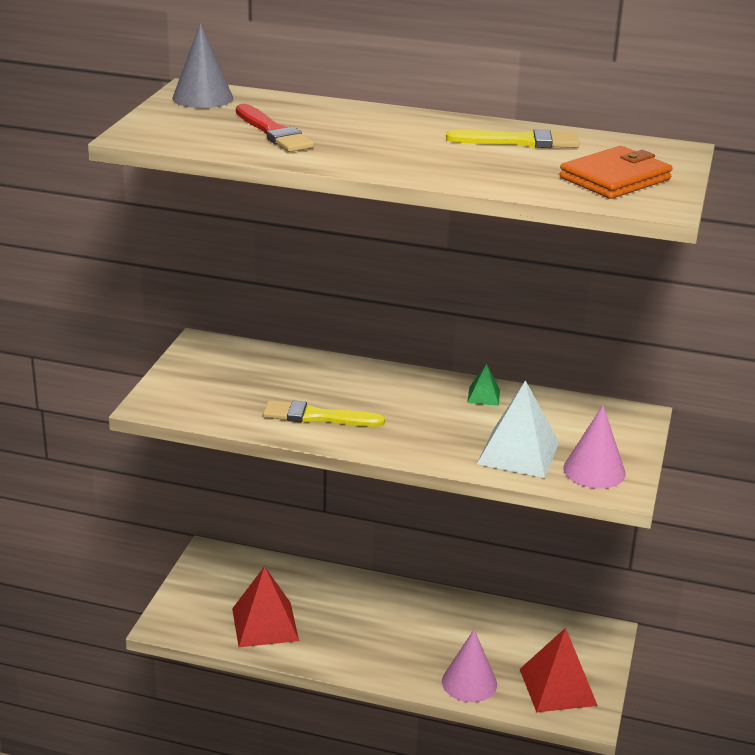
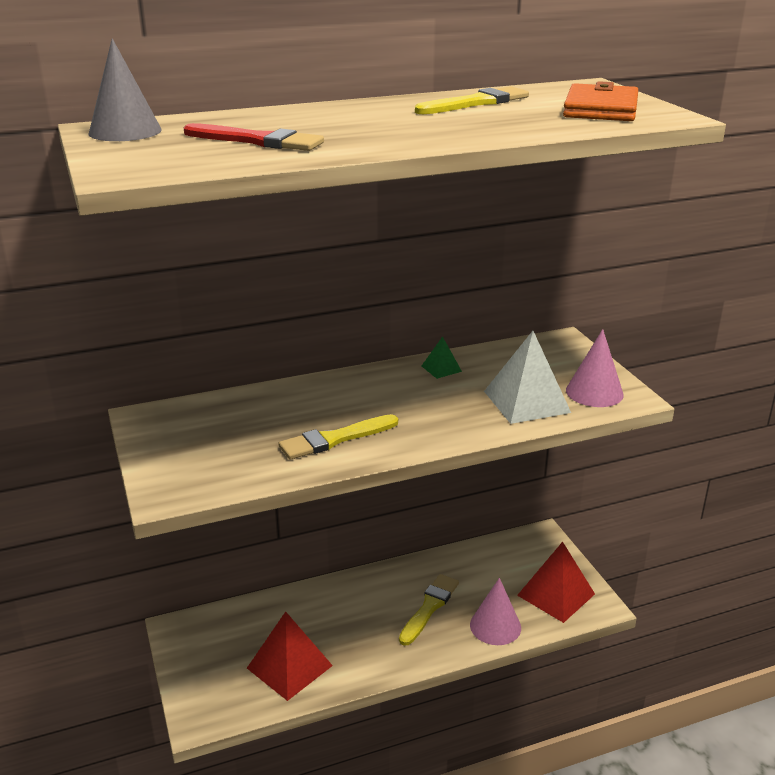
camera: 35 degrees left, 0 degrees up
none -> yellow brush [399,574,459,646]

